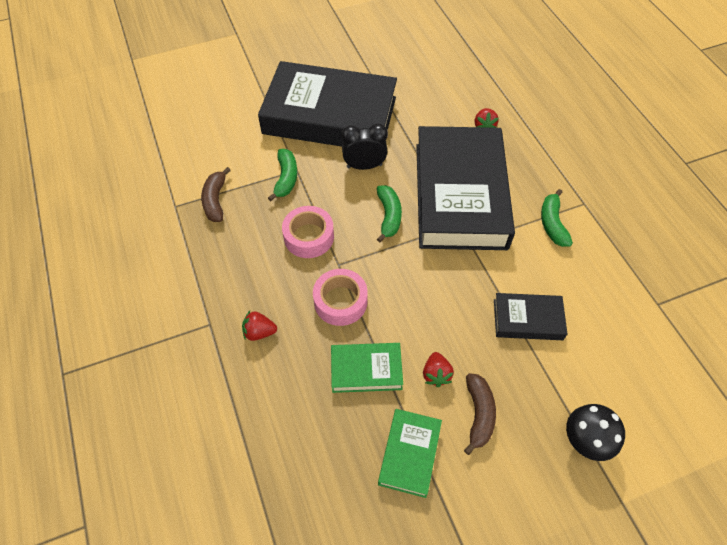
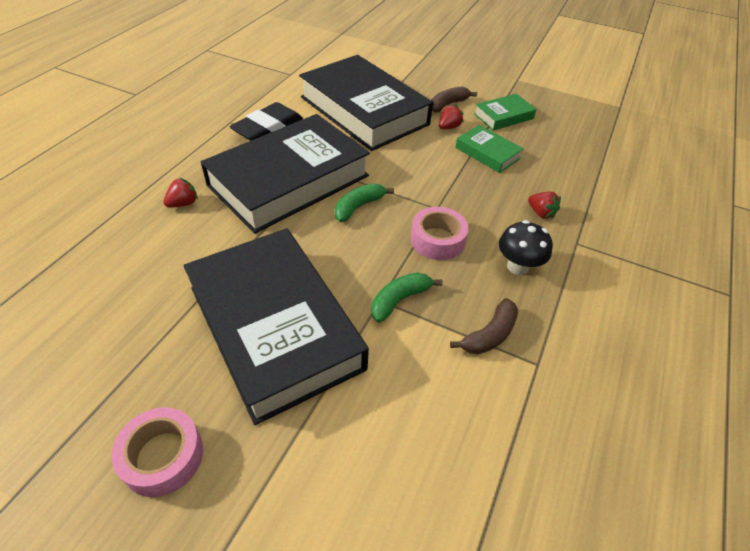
camera: 135 degrees left, 10 degrees down
pink tape [313,269,368,326] -> pink tape moved to [111,407,203,497]
black clock [341,124,388,170] -> none
black book [494,293,567,340] -> black book [299,55,433,151], size x2.26
green banana [541,189,573,247] -> black eraser [230,102,303,141]
black mushroom [566,404,625,461] -> black mushroom moved to [499,220,553,275]

